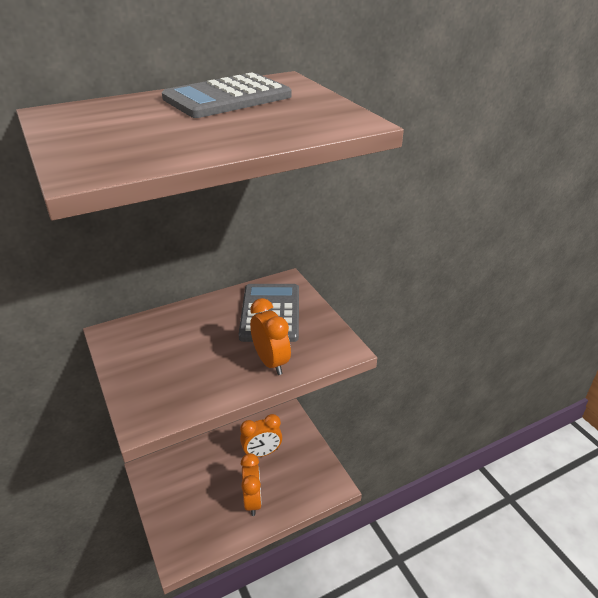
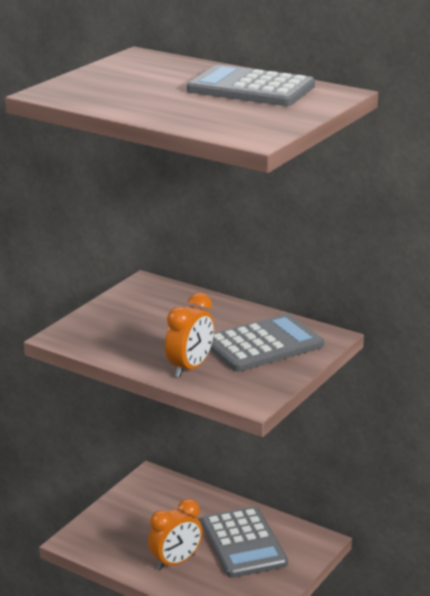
camera: 60 degrees right, 10 degrees down
orange clock [240,414,282,457] -> grey calculator [201,507,288,578]

